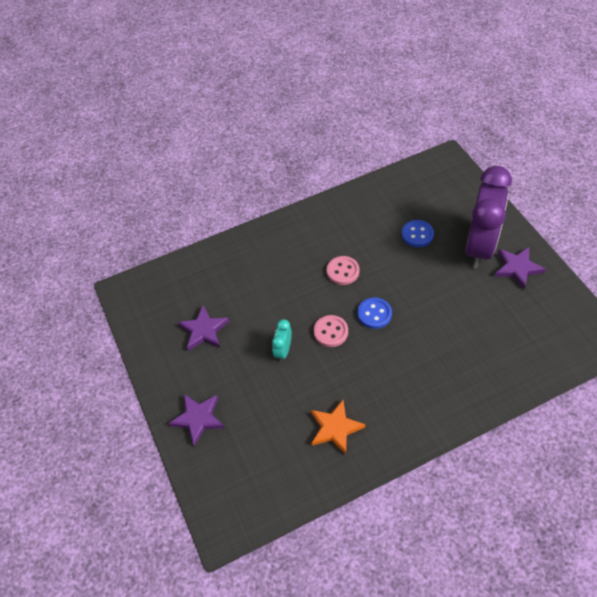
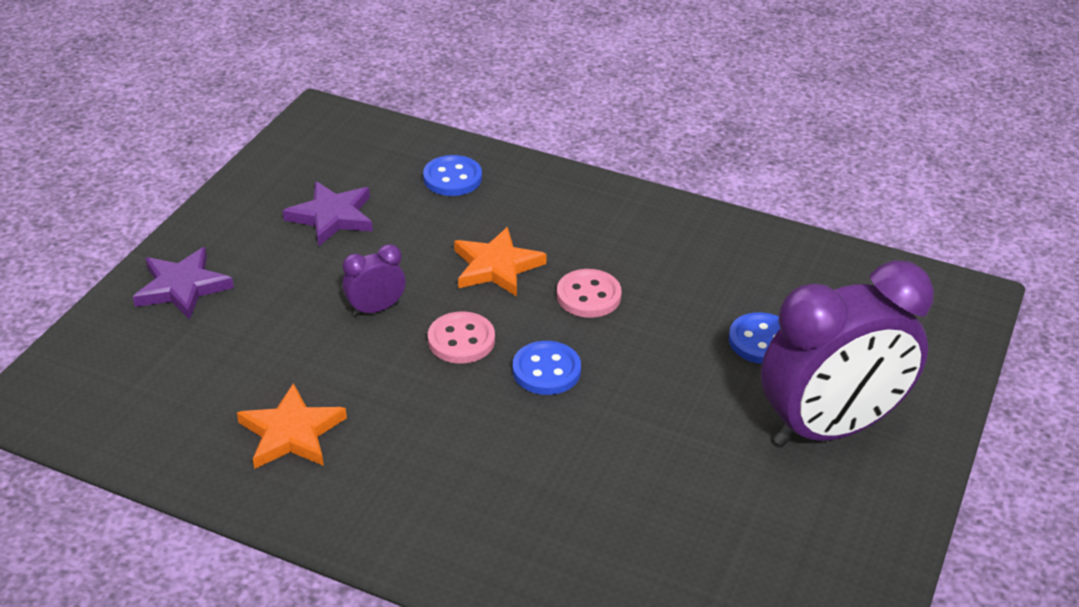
camera: 45 degrees right, 15 degrees down
turquoise clock [272,319,292,362] -> purple clock [342,244,406,316]
purple star [495,247,546,289] -> none
none -> blue button [423,155,482,196]
none -> orange star [454,227,547,297]

